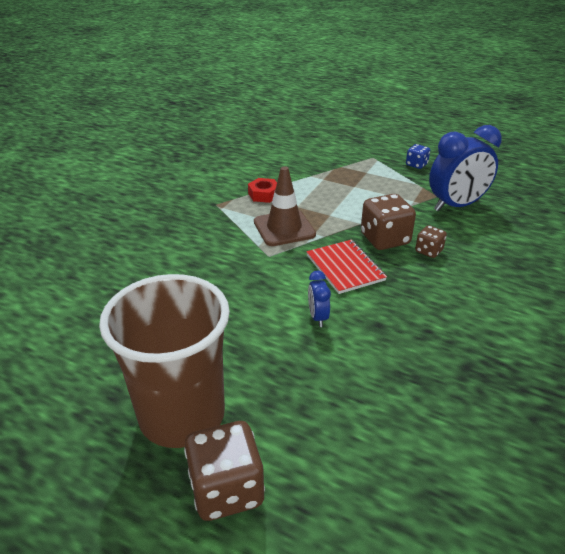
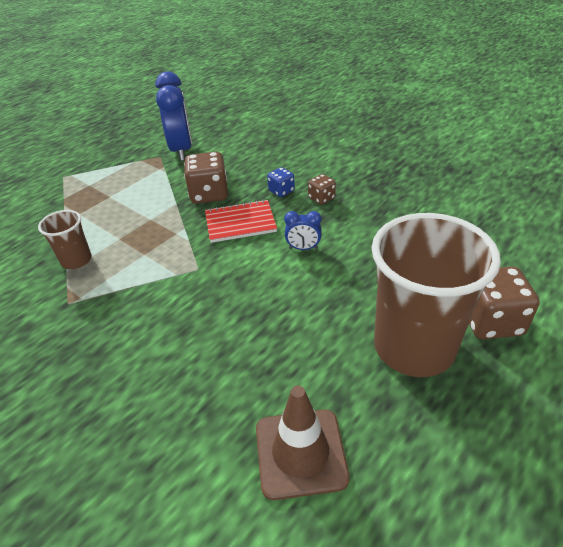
camera: 75 degrees left, 5 degrees up
red nut [248,178,277,203] -> brown cup [38,210,92,269]
brown traffic cone [254,166,316,246] -> brown traffic cone moved to [256,386,350,500]
blue dice [406,144,430,169] -> blue dice moved to [267,167,295,197]
brown dice [415,225,447,258] -> brown dice moved to [308,174,336,205]

